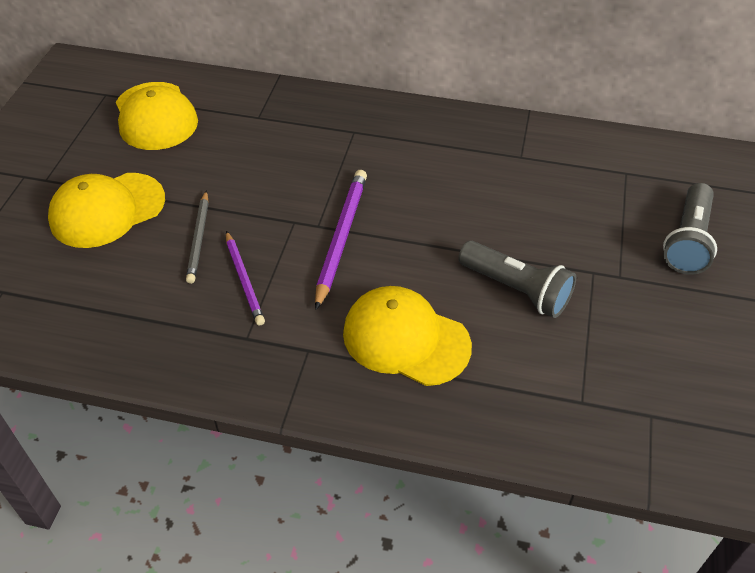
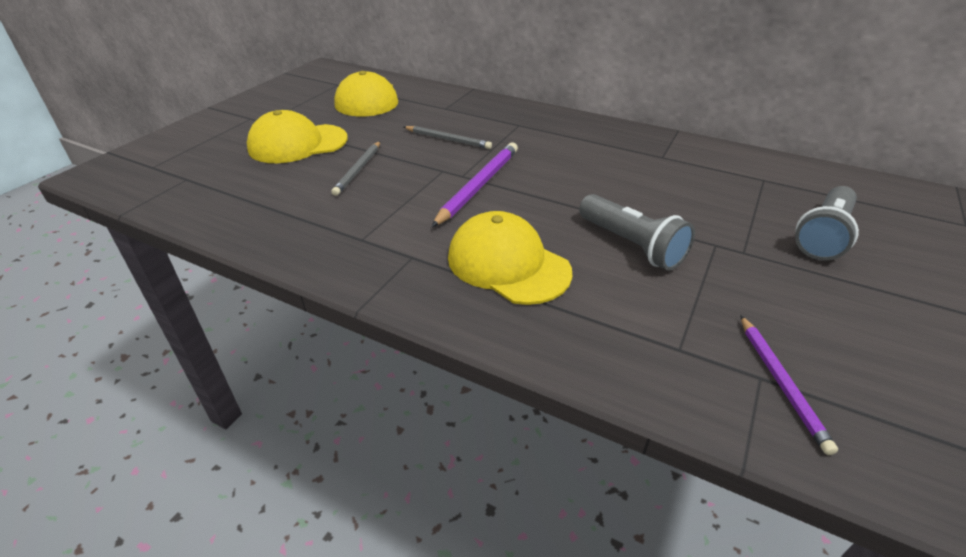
camera: 15 degrees right, 10 degrees down
purple pencil [226,231,265,326] -> purple pencil moved to [740,315,838,455]
none -> grey pencil [404,126,492,149]

